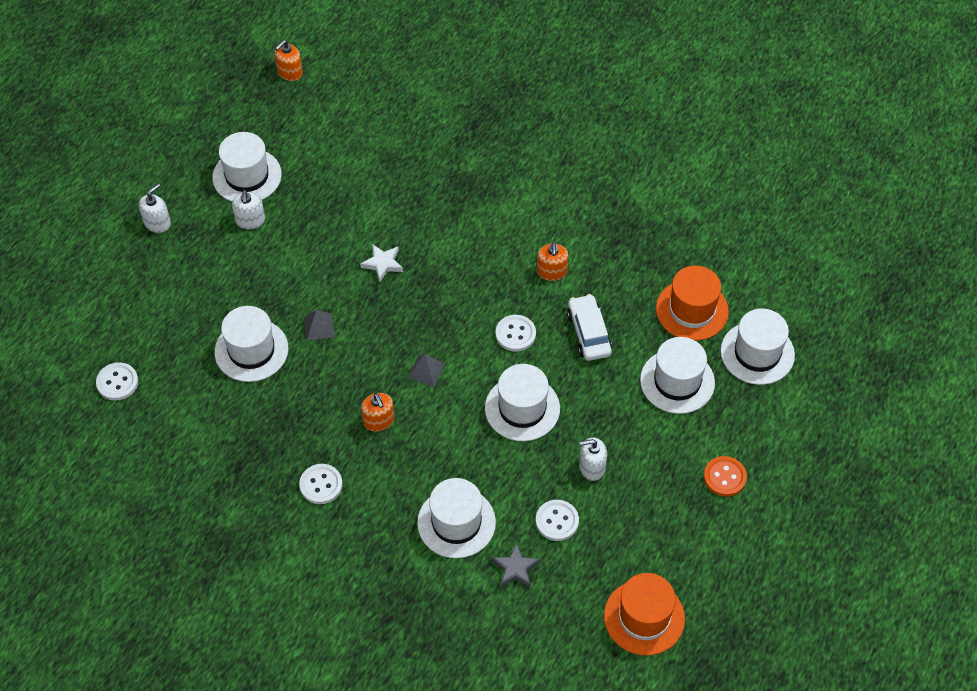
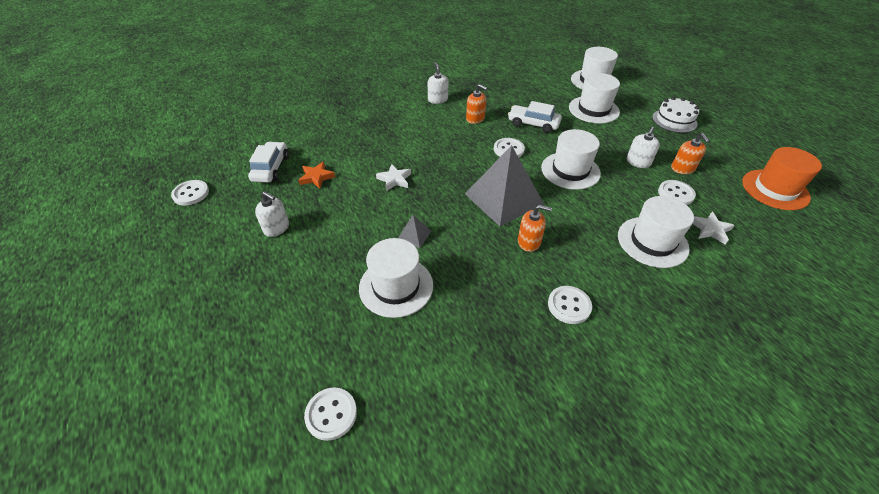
camera: 55 degrees left, 10 degrees down
white soap dispenser [139,184,171,233] -> white soap dispenser moved to [428,62,448,104]
white hat [212,132,282,202] -> none
orange soap dispenser [274,40,303,81] -> orange soap dispenser moved to [671,133,710,174]
grey pyramid [408,354,445,387] -> grey pyramid [465,145,544,226], size x2.36
grey star [492,543,540,588] -> white star [693,211,735,244]
orange hat [656,266,729,341] -> none
orange button [704,456,747,497] -> white cake [652,97,699,133]
none -> white button [171,180,209,206]
none -> white car [248,142,289,183]
none -> orange star [298,162,335,189]

